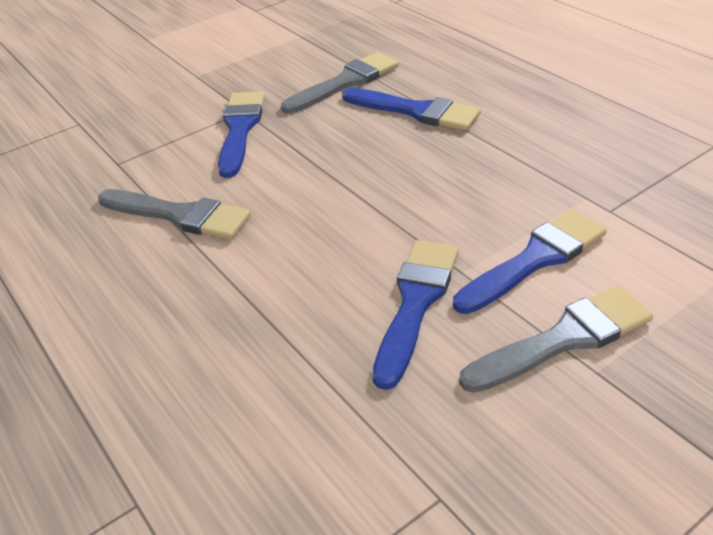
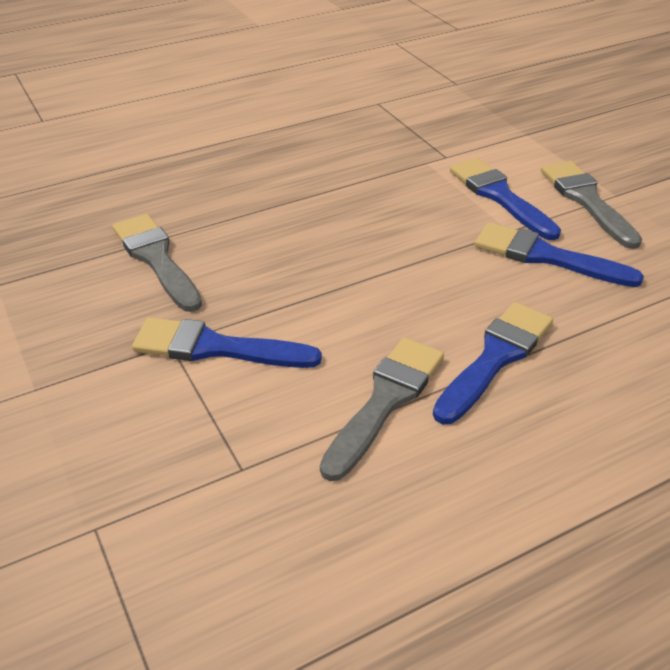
camera: 85 degrees left, 0 degrees up
blue brush [342,88,481,131] -> blue brush moved to [433,302,553,424]

